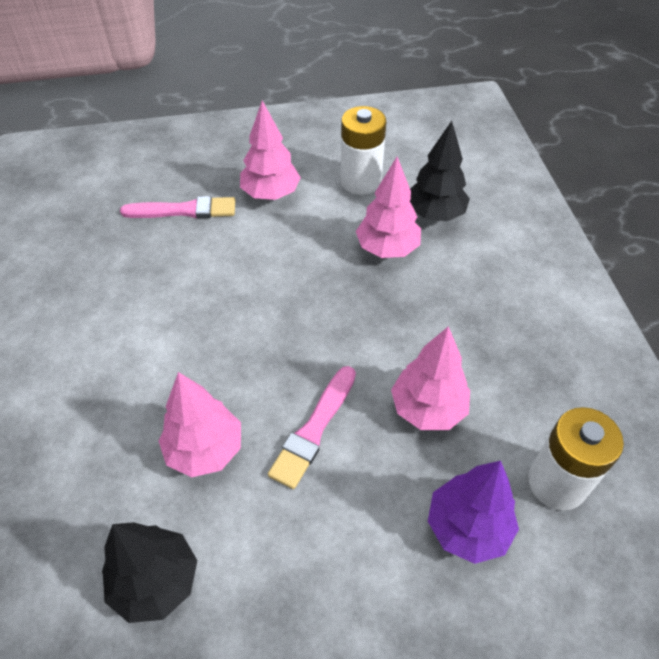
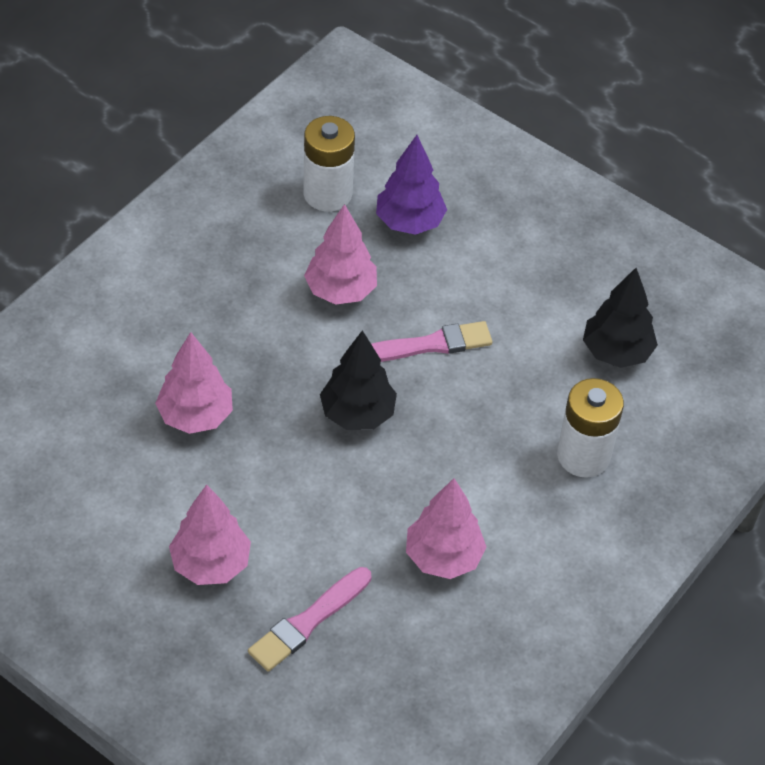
camera: 135 degrees left, 0 degrees up
pink brush [120,196,235,218] -> pink brush turned 90 degrees counterclockwise [248,567,372,672]
pink tree [158,372,241,477] -> pink tree moved to [406,478,486,579]
white battery [340,106,386,195] -> white battery moved to [557,378,624,478]
black tree [410,121,470,221] -> black tree moved to [320,330,397,430]

